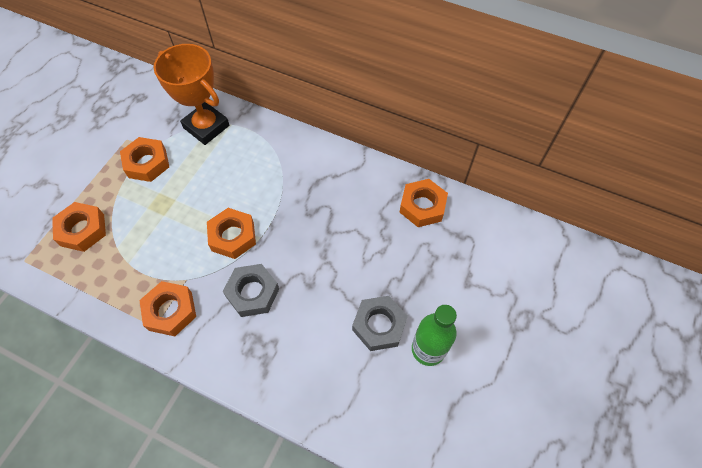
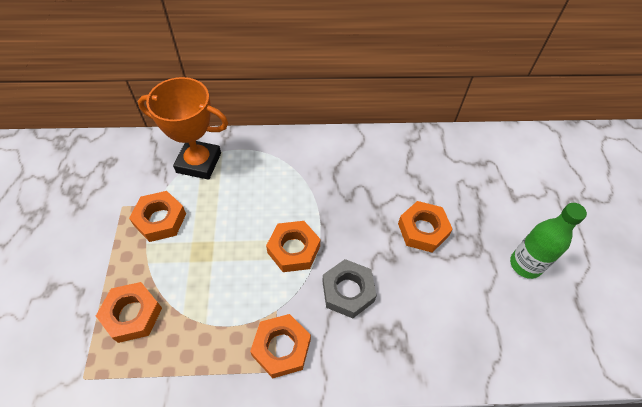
camera: 30 degrees left, 5 degrees down
grey nut [352,296,408,351] -> none
orange nut [400,179,448,227] -> orange nut moved to [398,201,453,253]

